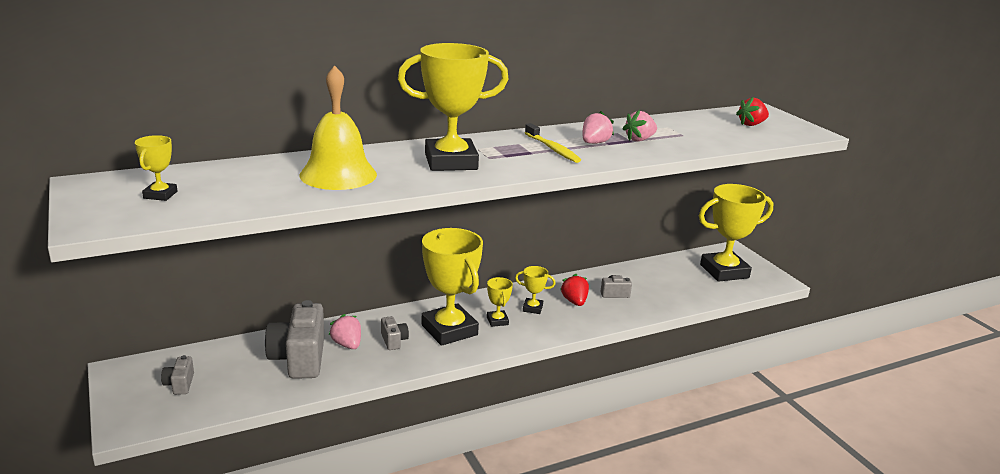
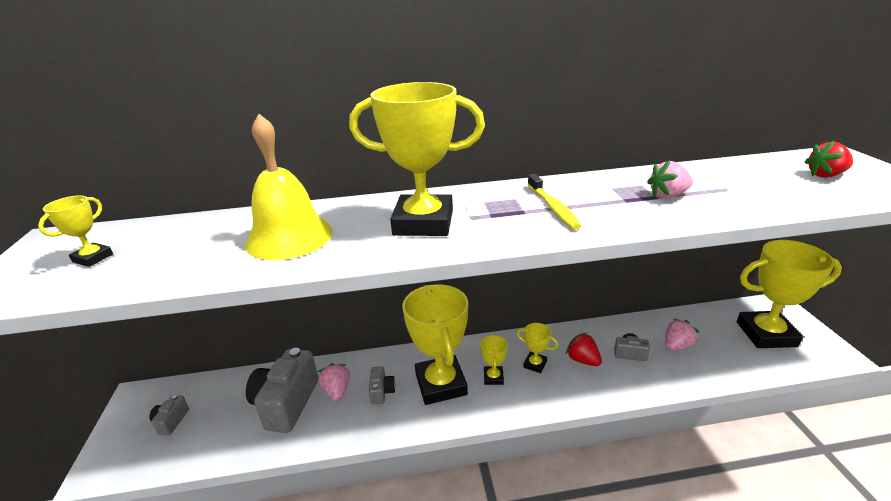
camera: 20 degrees right, 5 degrees up
red strawberry [560,274,589,306] -> red strawberry turned 45 degrees counterclockwise [566,333,602,366]
pink strawberry [582,111,614,144] -> pink strawberry moved to [665,319,699,351]

